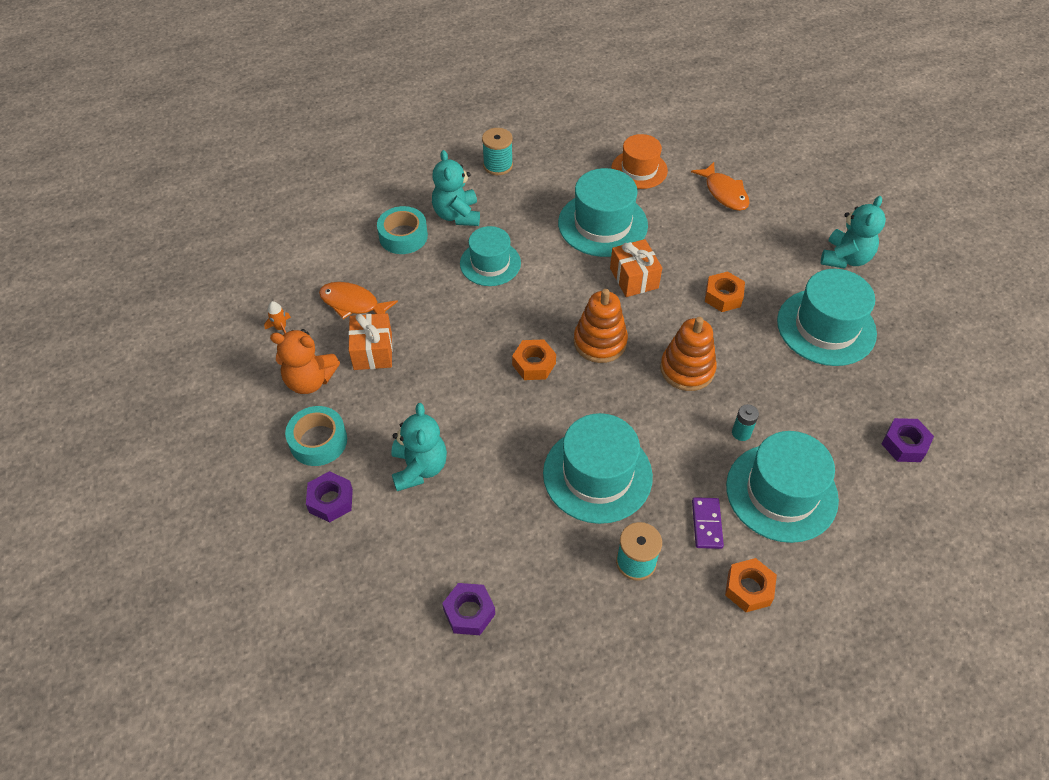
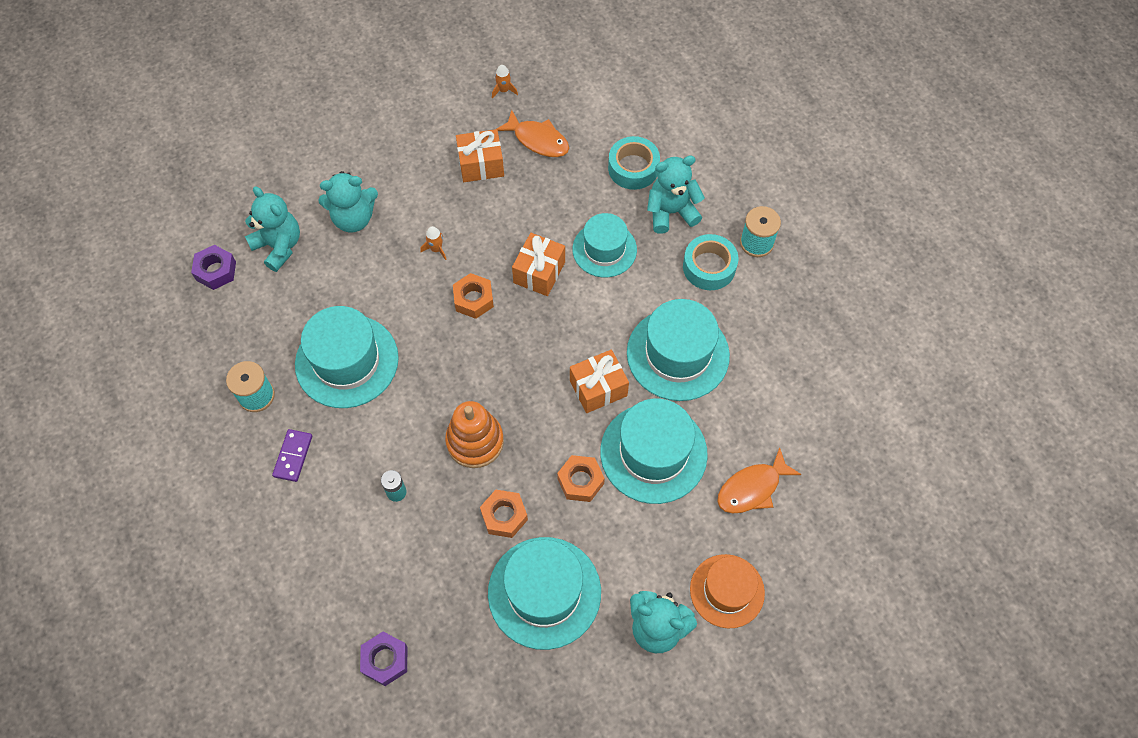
camera: 85 degrees right, 10 degrees up
orange teddy bear [270,329,340,394] -> none
turquoise tape [285,406,347,466] -> turquoise tape moved to [683,234,739,290]
purple nut [306,471,353,523] -> none
orange fish [319,282,398,319] -> orange fish turned 105 degrees clockwise [497,110,569,157]
orange stacking toy [574,289,628,363] -> none
orange hat [611,134,668,189] -> orange hat moved to [690,554,765,628]
purple domino [692,497,724,549] -> purple domino turned 75 degrees counterclockwise [272,429,312,482]
orange nut [725,558,777,612] -> orange nut moved to [480,490,528,538]
turquoise hat [726,431,839,543] -> turquoise hat moved to [600,399,708,504]
none -> turquoise teddy bear [245,186,300,272]
none -> orange rocket [420,226,447,260]
none -> orange gift [512,233,565,296]

